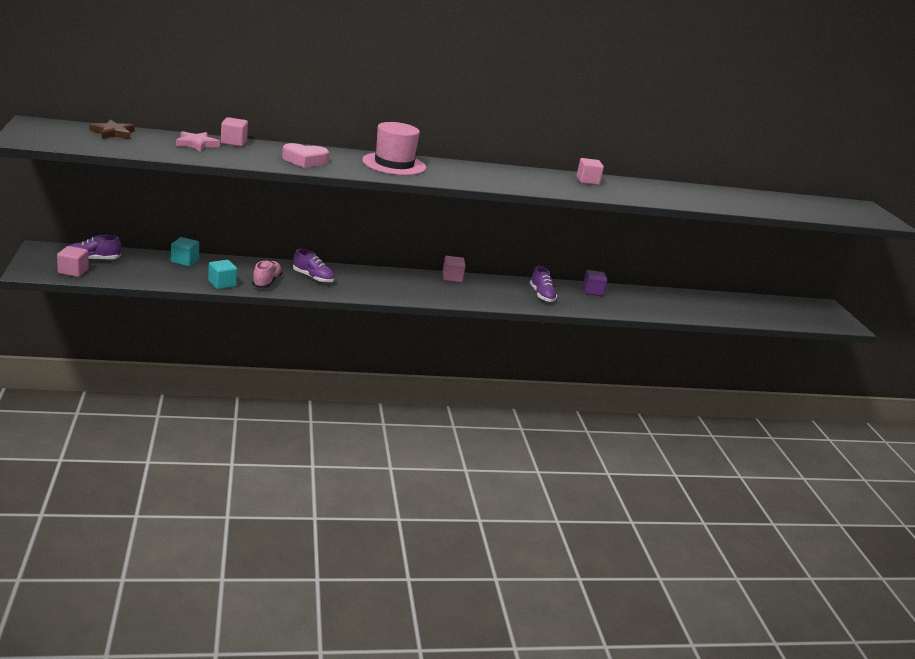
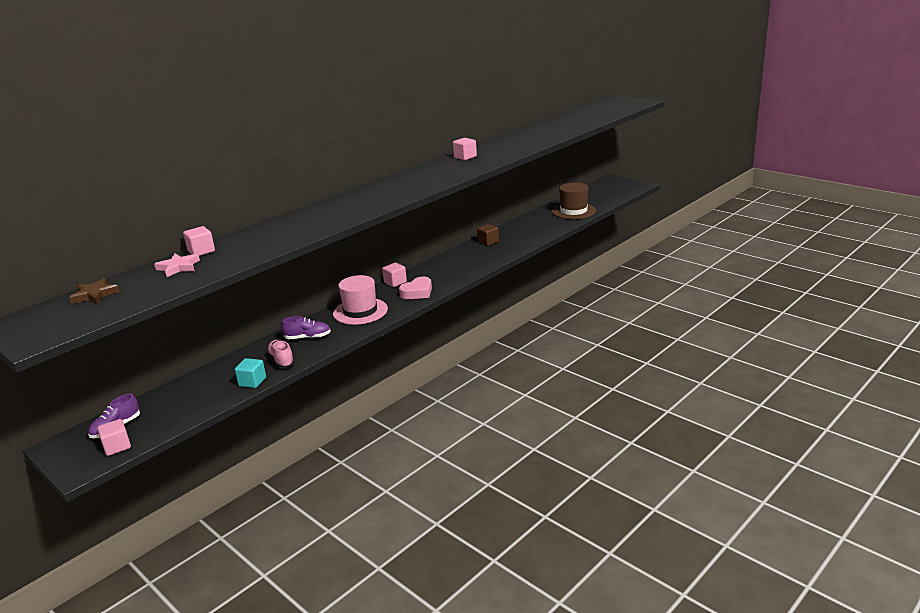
camera: 30 degrees left, 0 degrees up
turquoise cube [171,237,199,267] -> none
pink heart [282,143,329,168] -> pink heart moved to [399,276,432,299]
pink hat [362,122,426,175] -> pink hat moved to [333,275,388,325]
purple shoe [530,266,557,302] -> none
purple cube [583,270,607,296] -> brown cube [477,224,499,246]
none -> brown hat [552,182,596,219]

